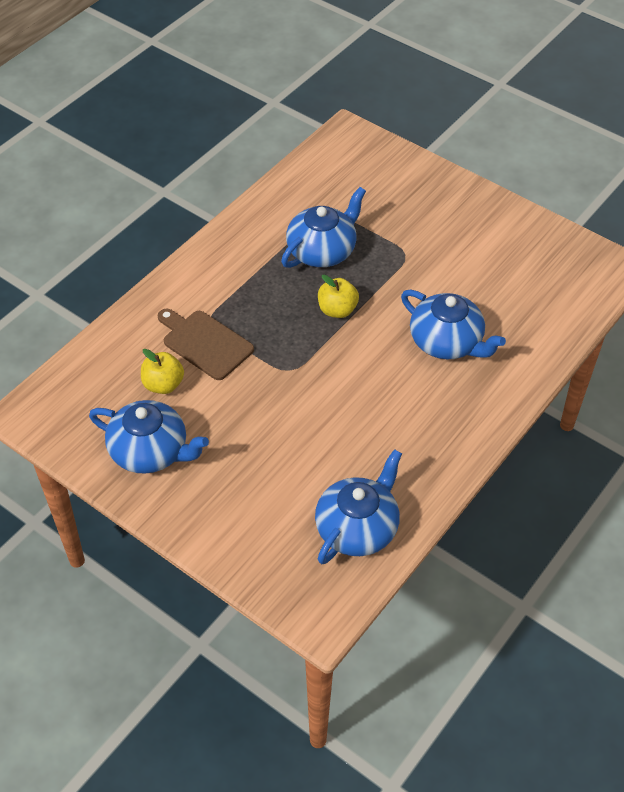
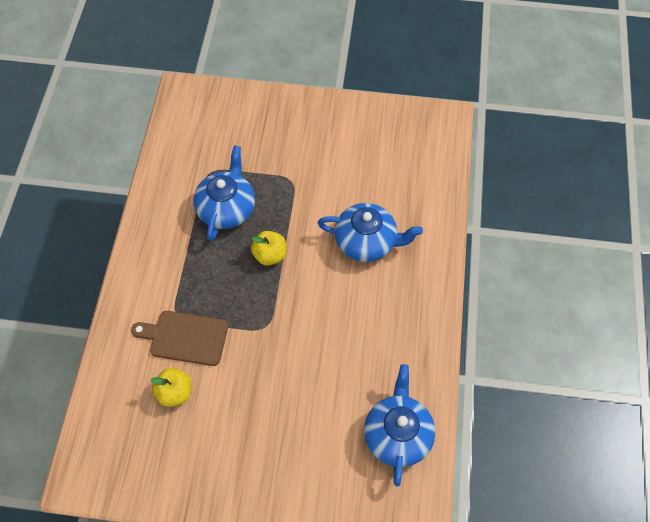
camera: 30 degrees left, 10 degrees up
blue teapot [89,400,209,474] -> none

